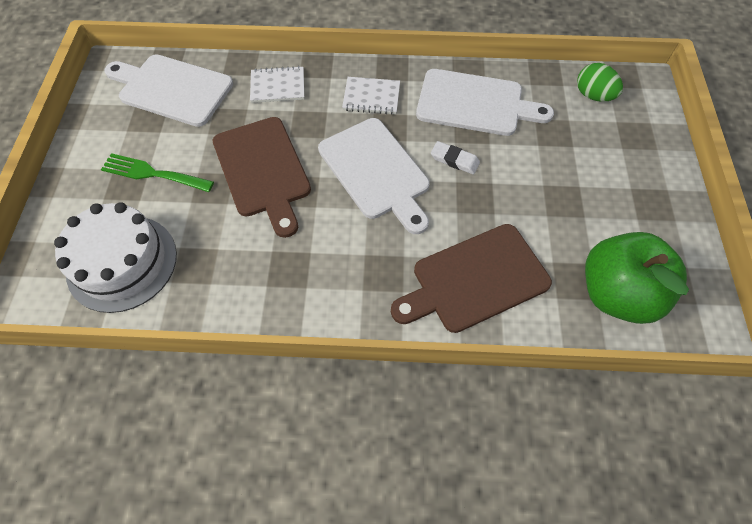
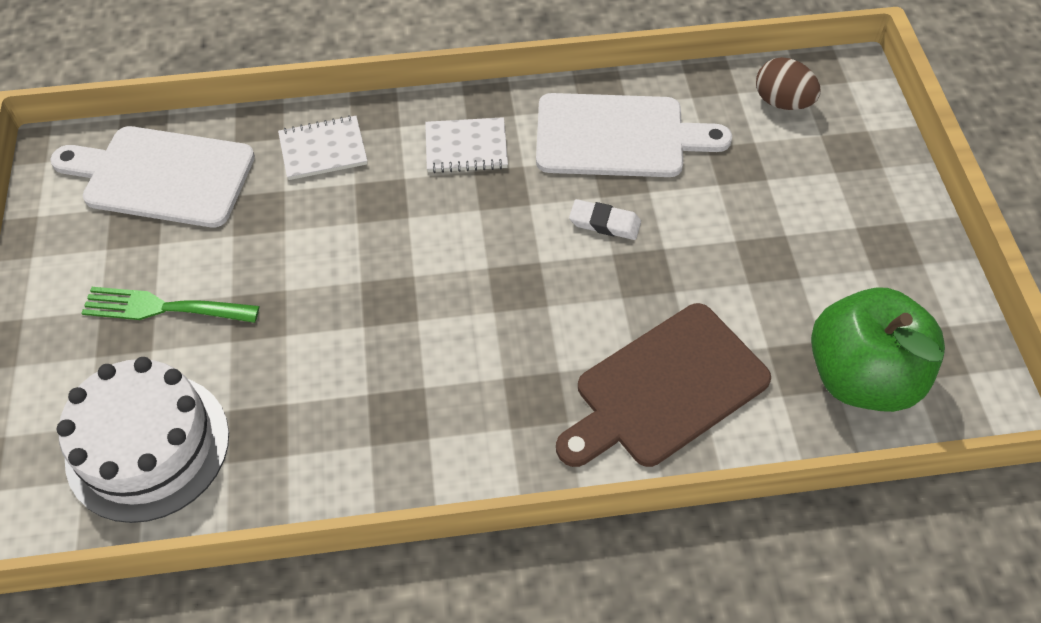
camera: 10 degrees left, 5 degrees down
brown cutting board [213,117,311,238] -> none
white cutting board [318,118,430,234] -> none
green egg [577,63,623,102] -> brown egg [756,57,821,110]

